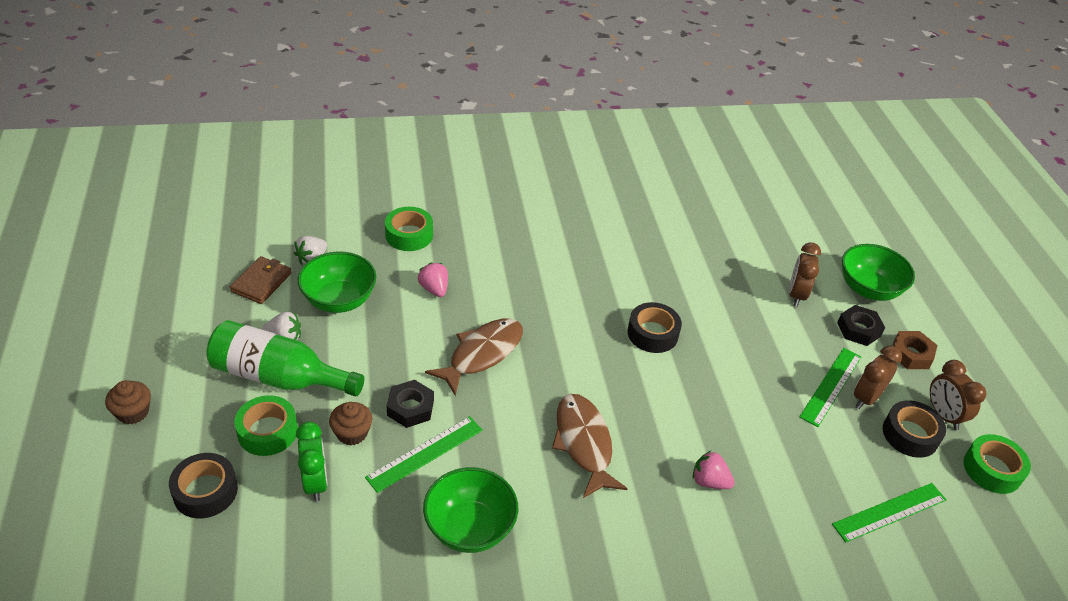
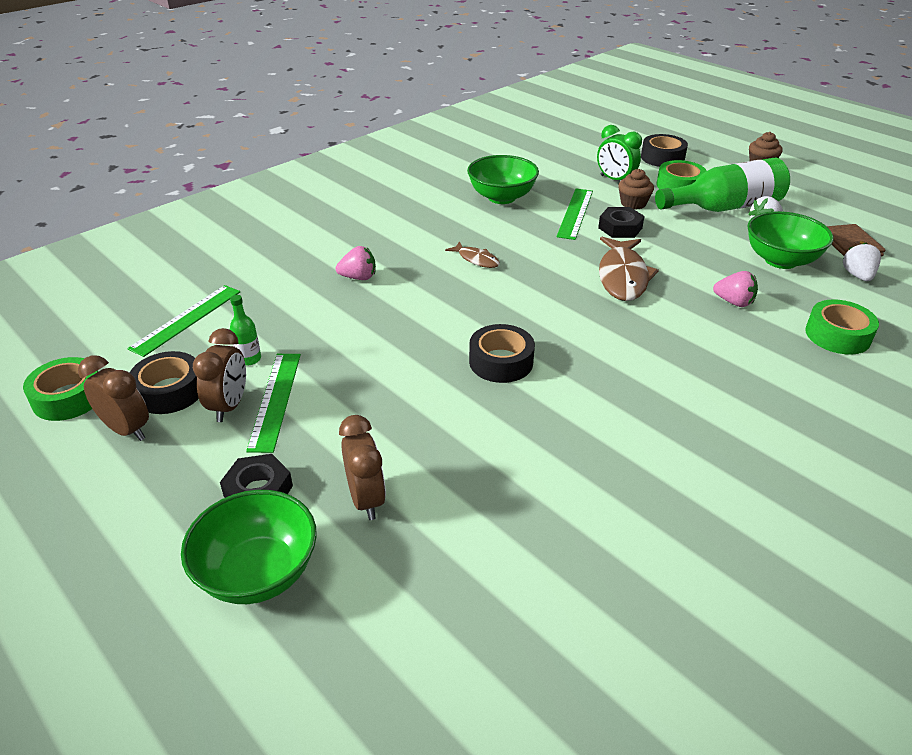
camera: 150 degrees right, 5 degrees down
brown fish [552,394,628,498] -> brown fish [445,241,500,268], size x0.53
brown nut [892,331,938,369] -> none
none -> green bottle [230,295,261,366]

